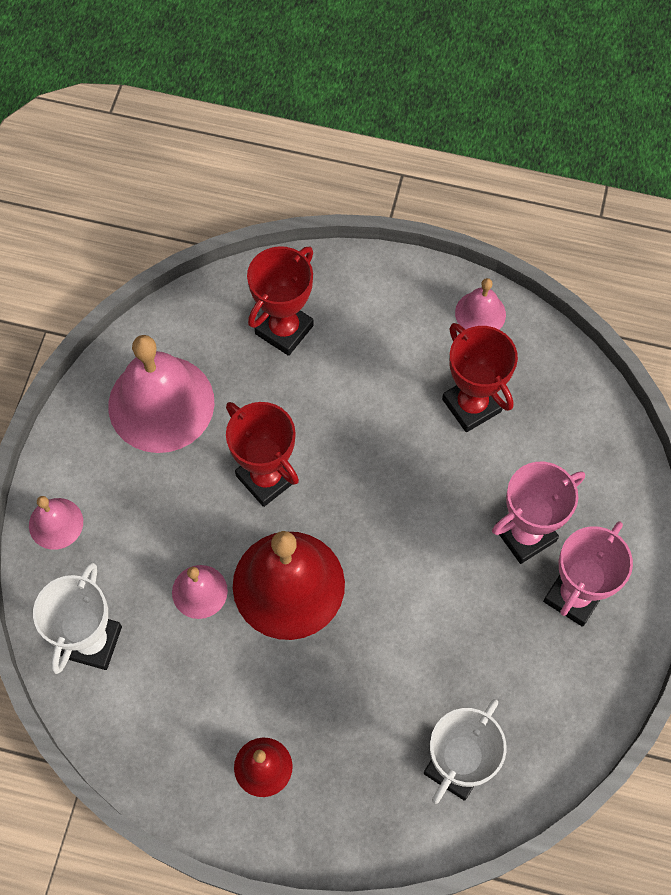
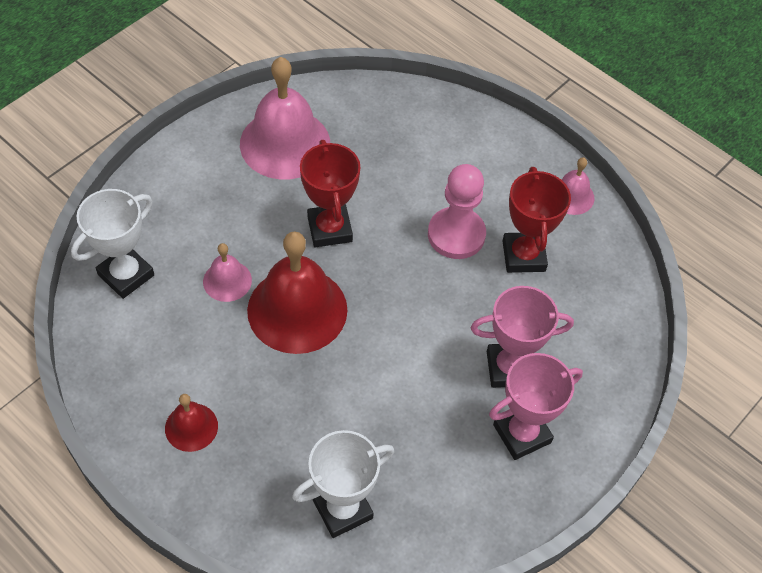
camera: 25 degrees right, 10 degrees down
pink bell [29,496,83,550] -> none
red trophy [247,246,314,356] -> none
none -> pink pawn [428,164,486,259]

